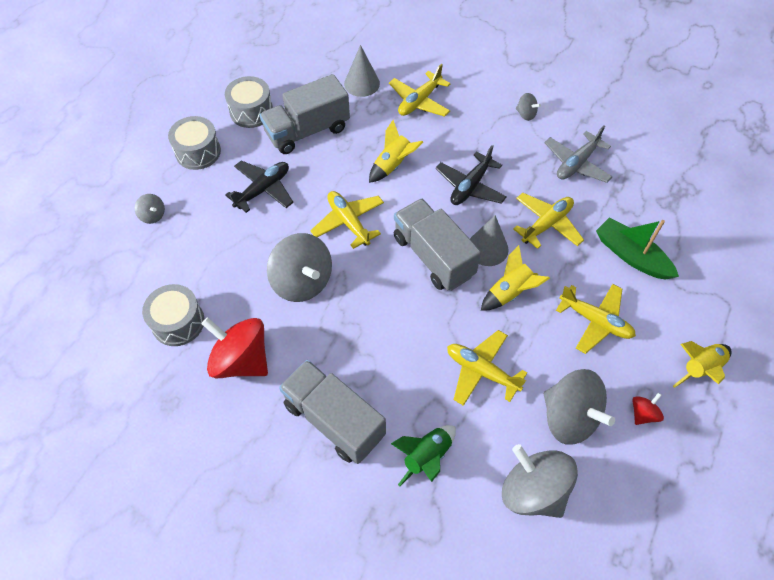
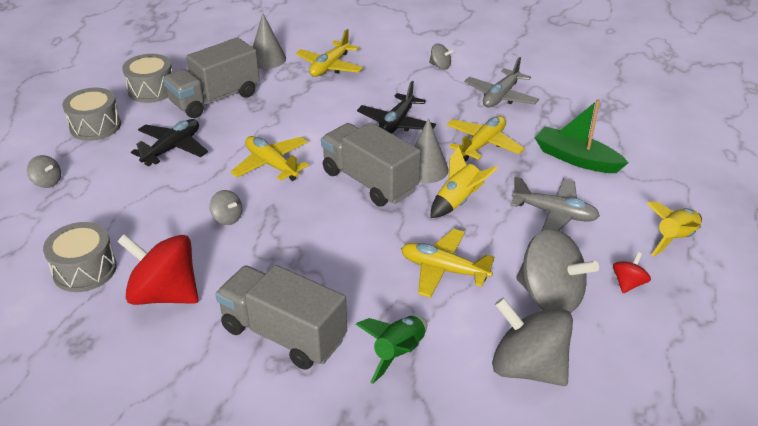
camera: 10 degrees left, 20 degrees down
grey spinning top [267,233,332,302] -> grey spinning top [210,190,242,225], size x0.46
yellow rocket [369,120,423,183] -> none
yellow plane [556,284,636,354] -> grey plane [511,177,600,231]

